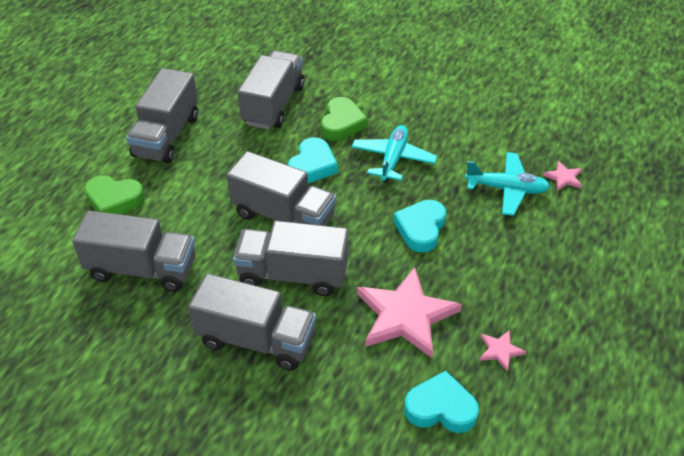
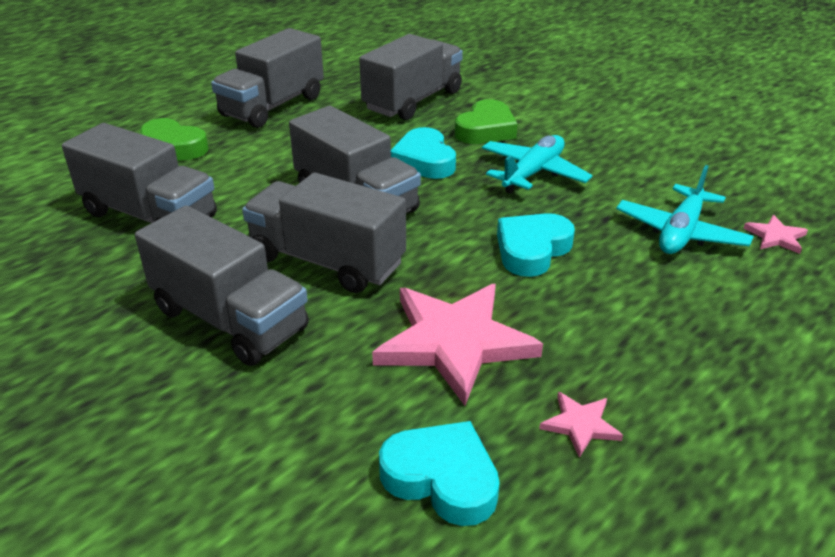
camera: 20 degrees right, 10 degrees down
turquoise heart [288,137,338,183] -> turquoise heart turned 120 degrees clockwise [391,127,456,179]
turquoise plane [465,152,550,216] -> turquoise plane turned 90 degrees clockwise [616,165,754,254]

